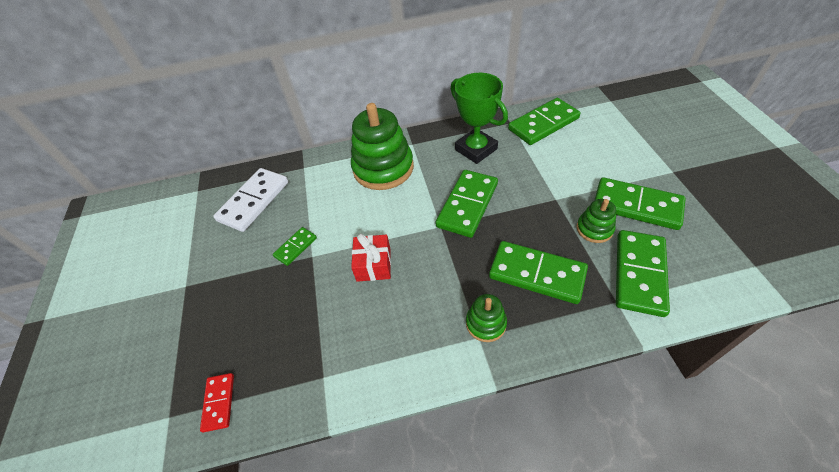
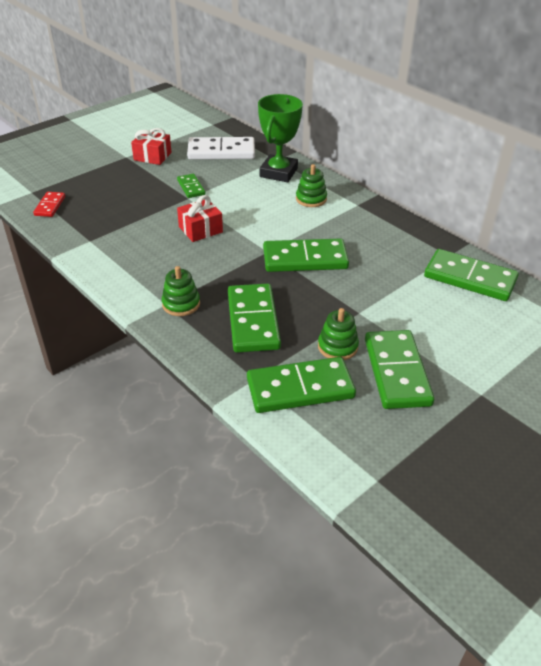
camera: 55 degrees right, 10 degrees down
red domino [200,373,234,432] -> red domino turned 45 degrees counterclockwise [33,192,65,217]
green domino [273,227,317,266] -> green domino turned 60 degrees clockwise [177,174,206,198]
green stacking toy [351,103,414,190] -> green stacking toy [296,164,327,207], size x0.49
green trophy [451,73,508,164] -> green trophy moved to [258,94,303,182]
none -> red gift [131,128,171,165]

